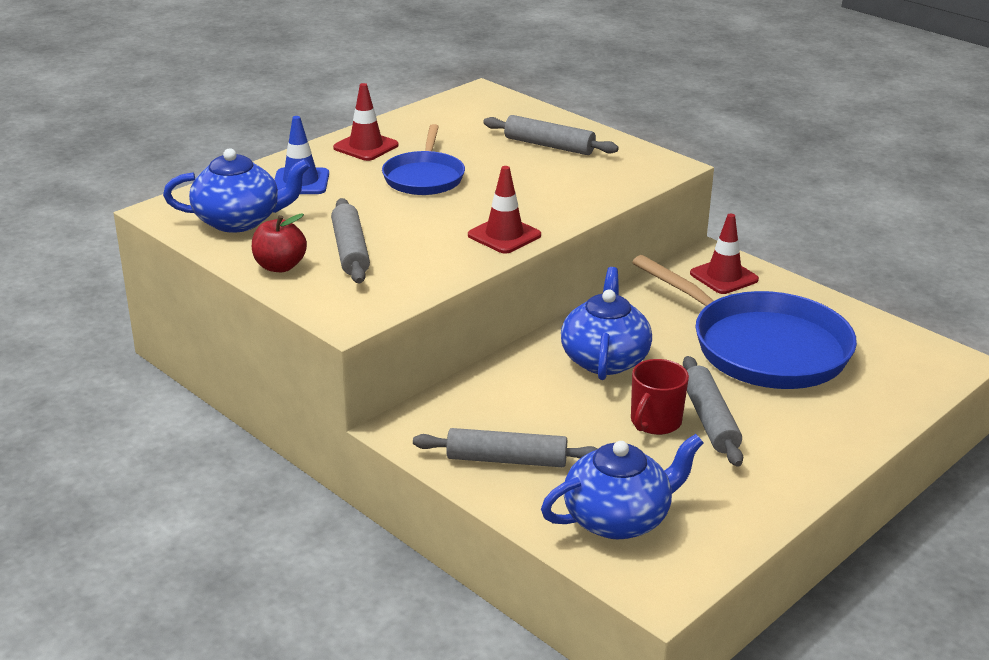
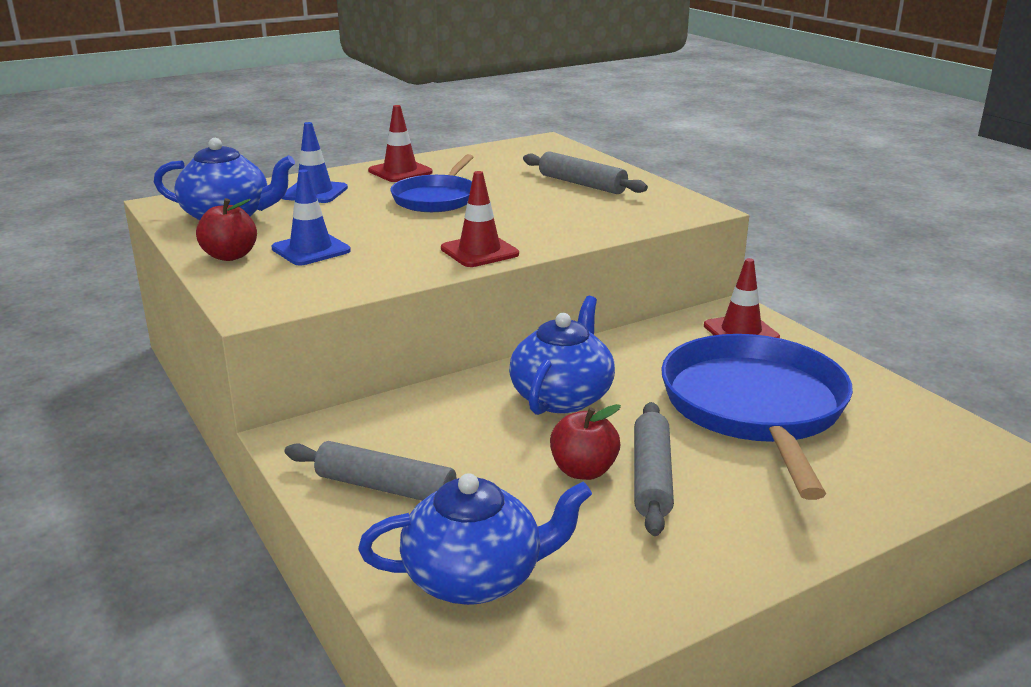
camera: 15 degrees right, 5 degrees down
grey rolling pin [331,198,370,284] -> blue traffic cone [271,169,351,265]
red mug [631,359,689,435] -> red apple [550,404,621,480]
blue pan [632,255,857,389] -> blue pan turned 150 degrees counterclockwise [661,334,853,500]

